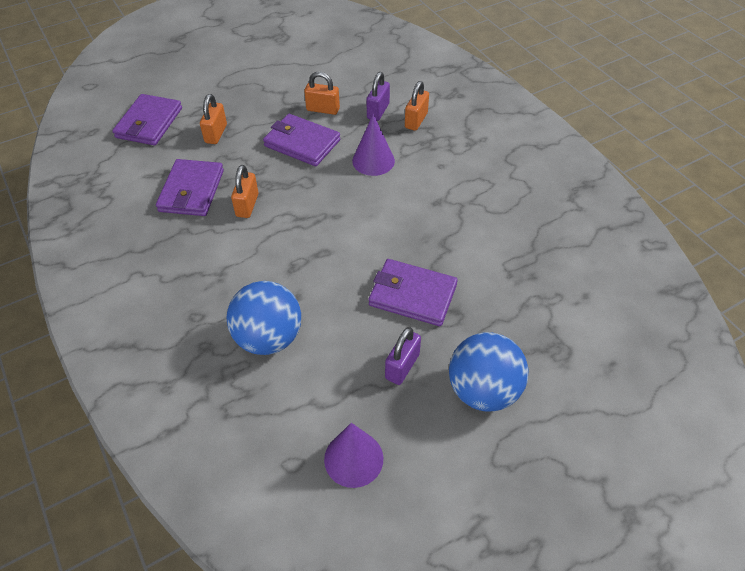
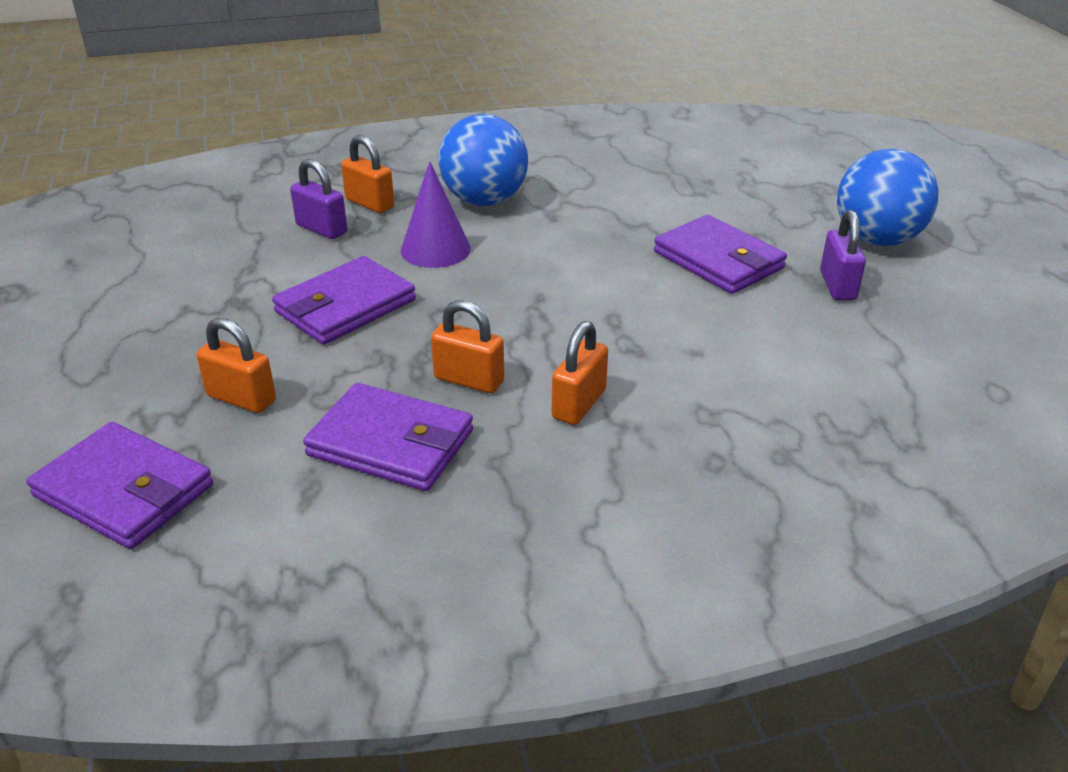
camera: 75 degrees left, 15 degrees down
blue ball [226,281,301,355] -> blue ball moved to [438,114,528,206]
orange padlock [304,72,340,115] -> orange padlock moved to [552,321,608,425]
purple cone [324,423,384,488] -> none
purple wallet [369,259,458,326] -> purple wallet turned 75 degrees counterclockwise [654,215,787,294]
purple padlock [385,327,421,385] -> purple padlock turned 45 degrees clockwise [820,210,866,300]

